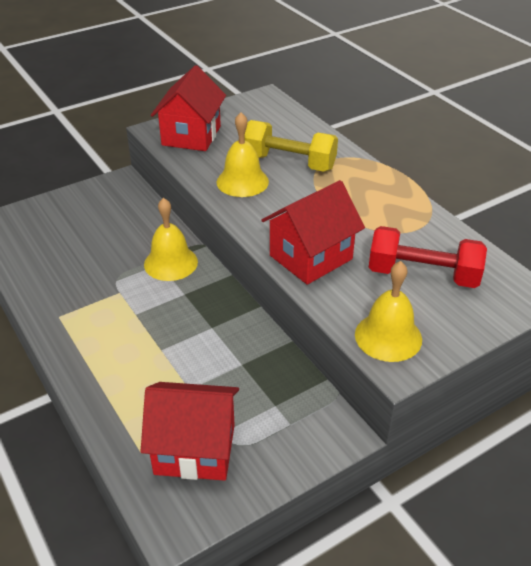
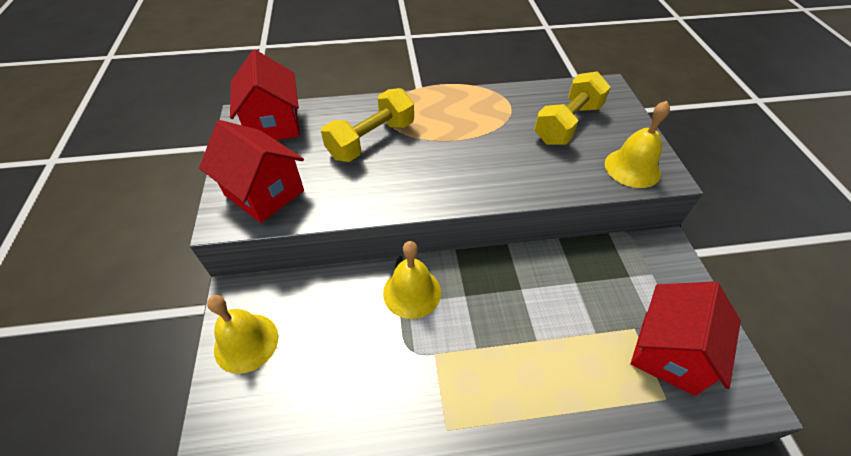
camera: 65 degrees left, 10 degrees up
yellow bell [217,112,269,197] -> yellow bell moved to [207,295,278,374]
red house [261,180,365,285] -> red house moved to [230,50,300,140]
red dumbbell [369,226,487,288] -> yellow dumbbell [534,71,611,145]

